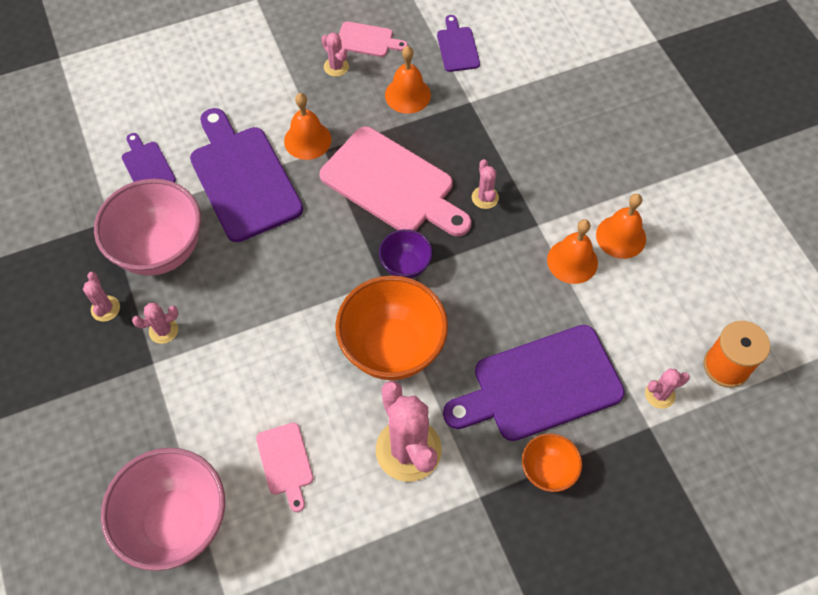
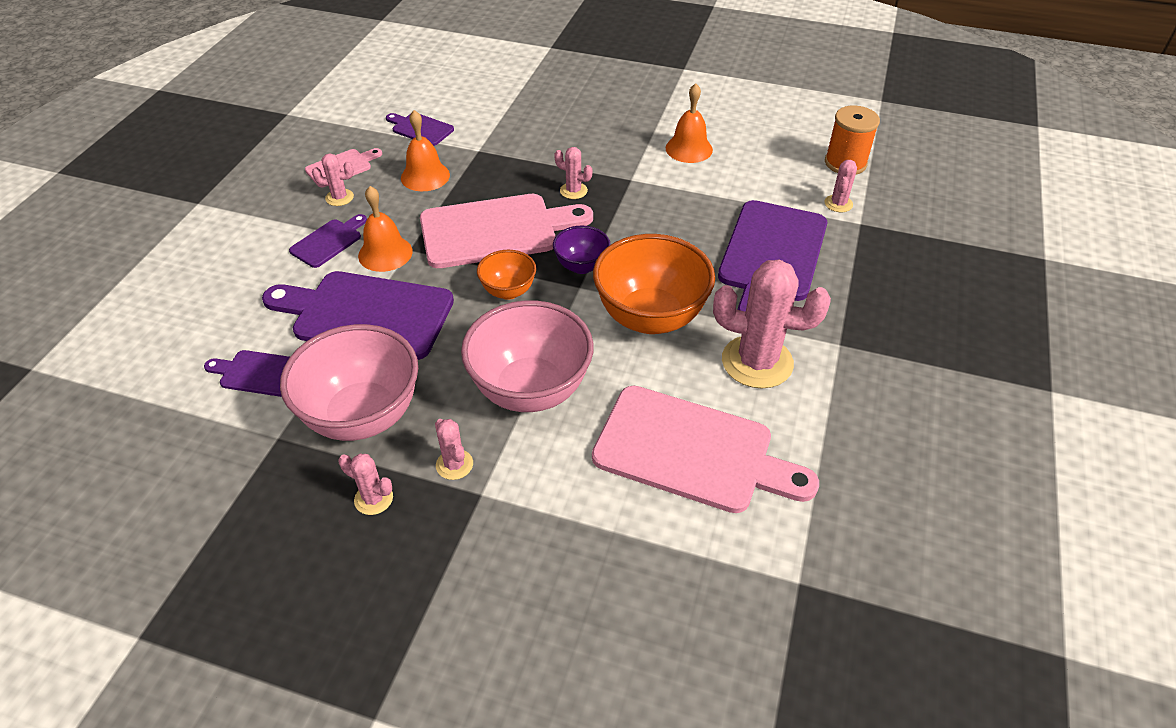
camera: 50 degrees left, 15 degrees down
pink bowl [101,448,225,571] -> pink bowl moved to [461,300,594,412]
pink cactus [132,303,179,344] -> pink cactus turned 45 degrees counterclockwise [435,419,473,480]
pink cutting board [256,423,313,512] -> pink cutting board [592,386,819,513], size x2.07
orange bowl [522,433,582,492] -> orange bowl moved to [477,250,536,300]
orange bell [547,219,598,284] -> none
none -> purple cutting board [289,214,367,268]

